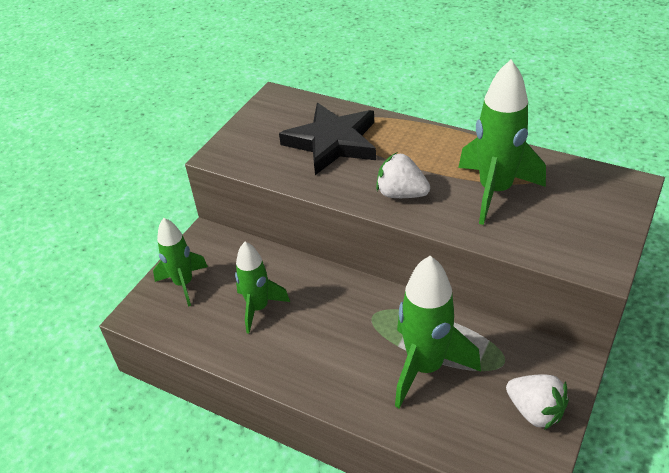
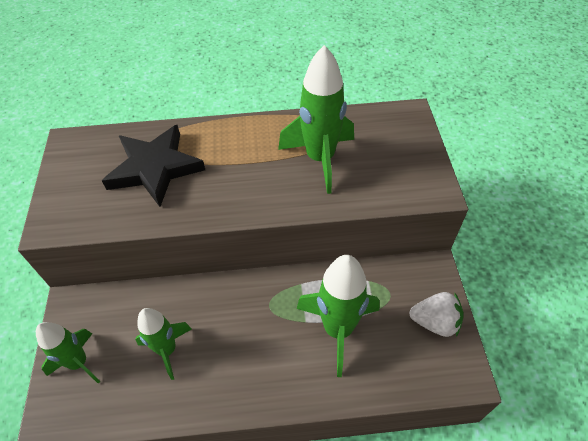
camera: 35 degrees left, 10 degrees up
white strawberry [376,153,430,198] -> none

